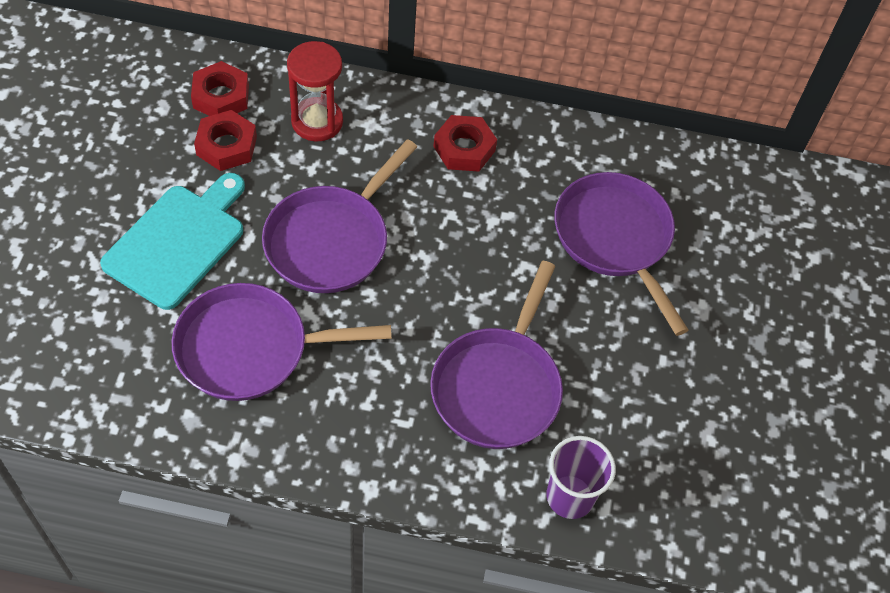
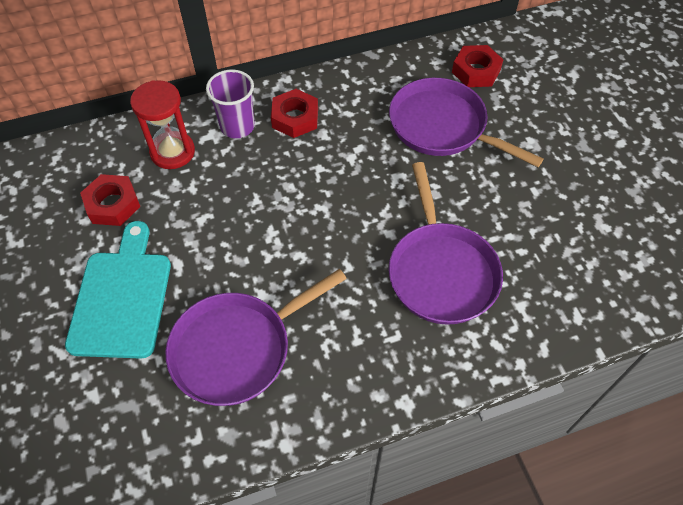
camera: 25 degrees left, 0 degrees up
red nut [191,61,249,116] -> red nut moved to [452,45,503,87]
purple pan [262,139,417,293] -> none
purple cup [546,436,616,519] -> purple cup moved to [206,70,255,138]

